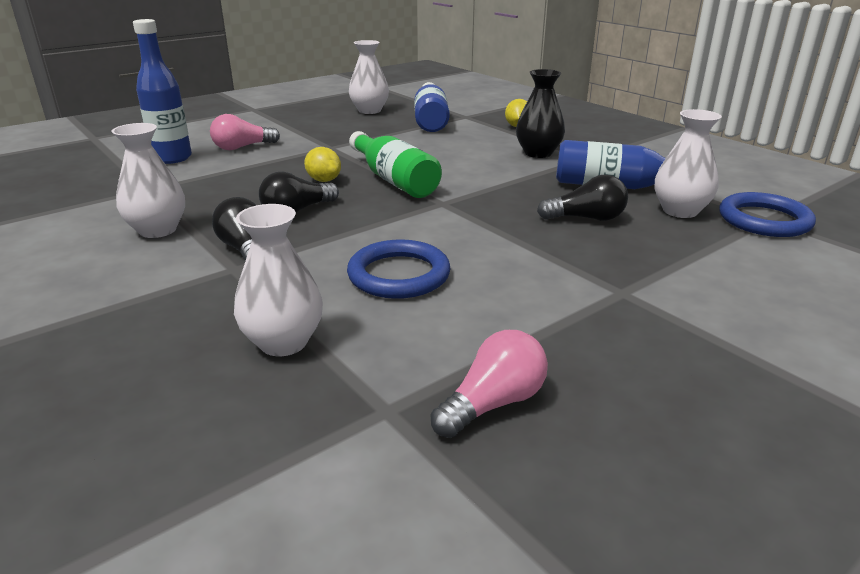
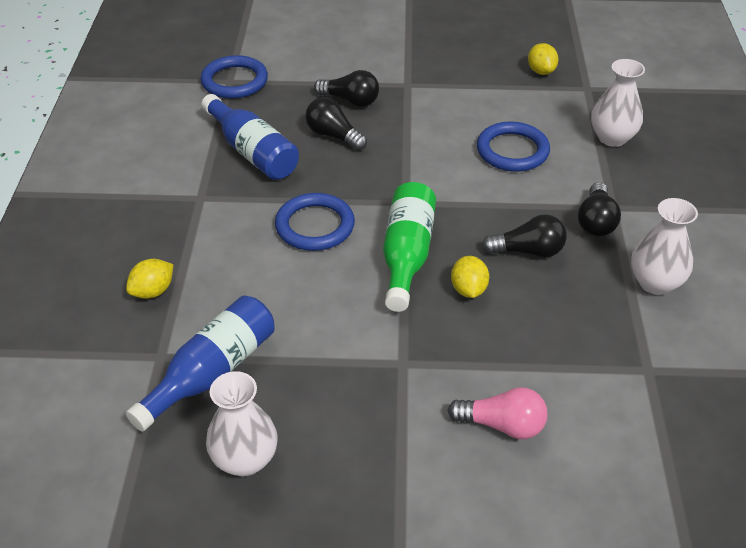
camera: 140 degrees left, 15 degrees up
blue bottle [133,19,192,164] -> none
pink light bulb [430,330,548,438] -> yellow lemon [528,43,558,75]
black vase [516,69,565,158] -> none
white vase [655,109,722,218] -> none
none -> blue ring [275,193,355,251]
none -> black light bulb [314,70,379,107]

